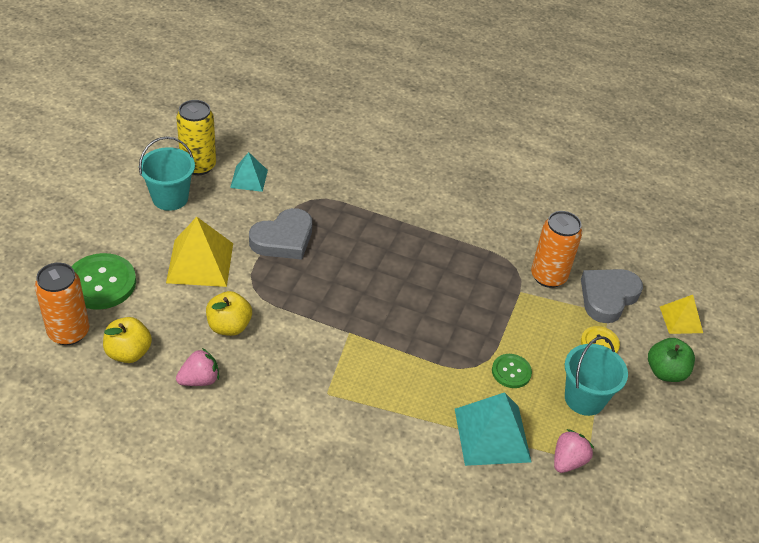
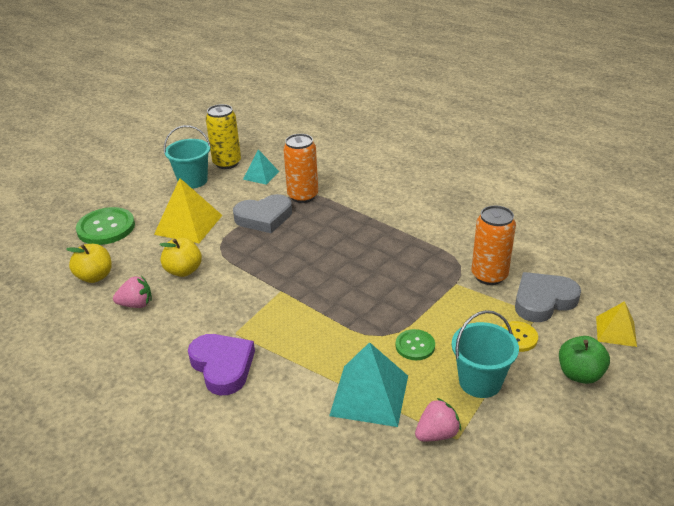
camera: 25 degrees right, 10 degrees down
orange can [35,263,89,345] -> orange can moved to [283,134,318,203]
none -> purple heart [188,334,255,395]

